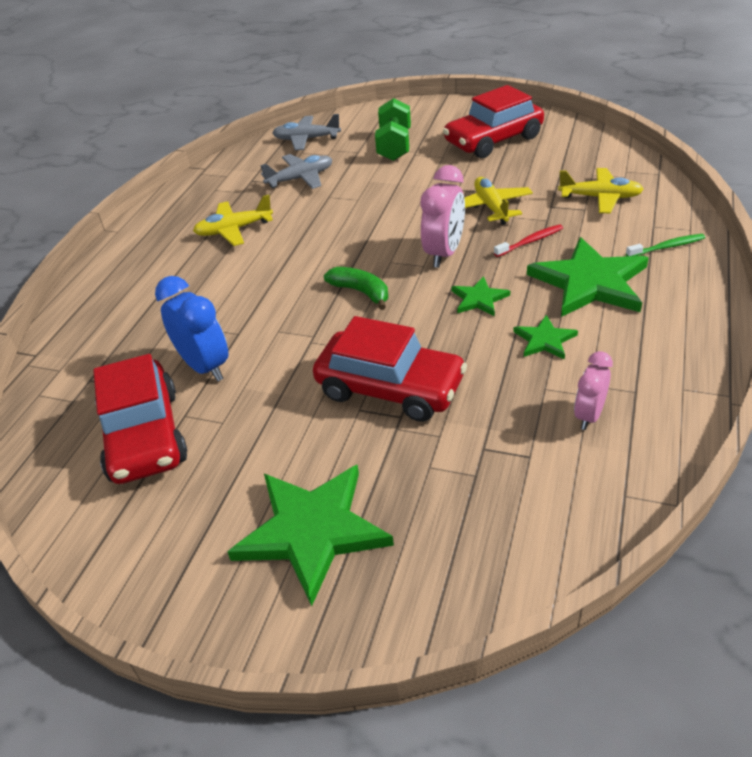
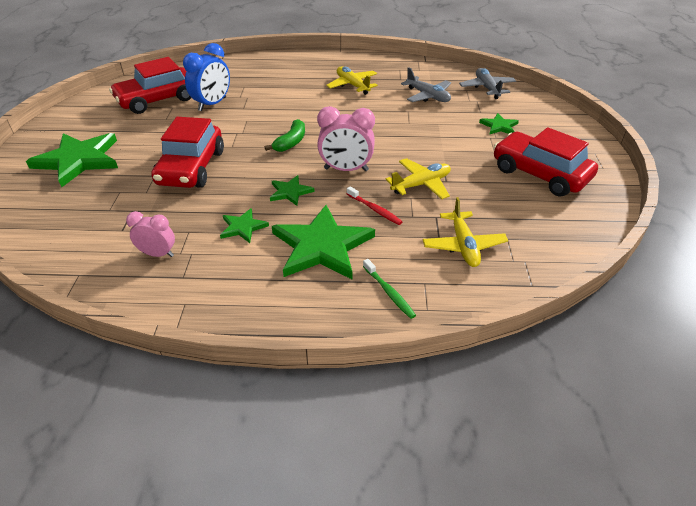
camera: 70 degrees right, 0 degrees up
green dumbbell [375,98,411,161] -> green star [479,113,519,135]

